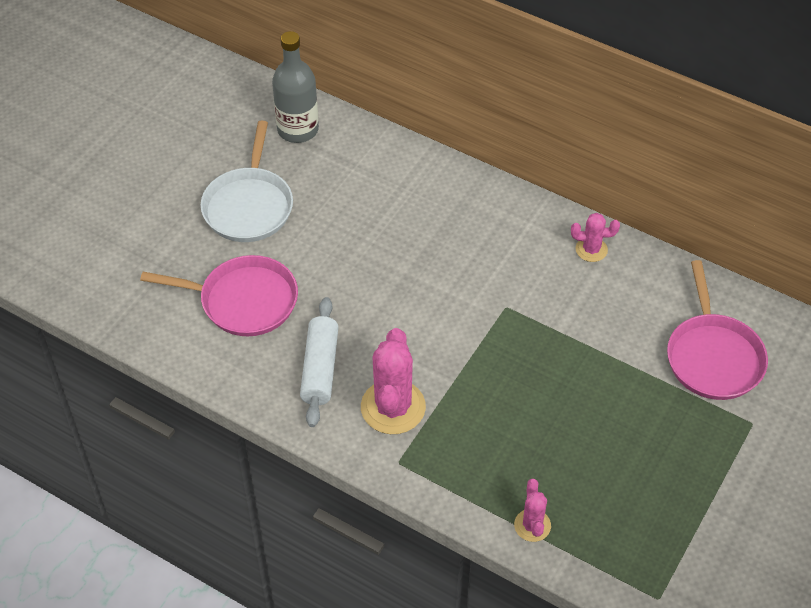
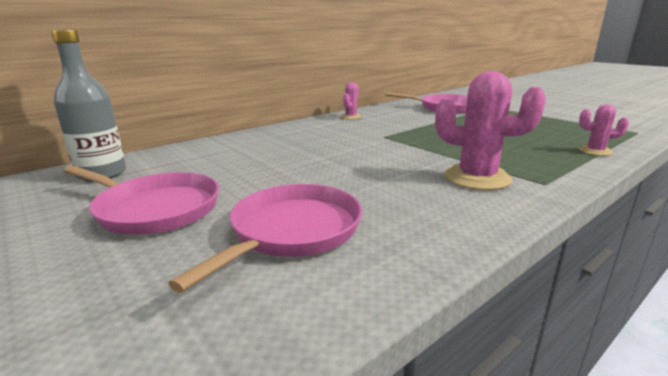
camera: 70 degrees left, 30 degrees down
white pan [201,121,293,242] -> pink pan [63,165,219,235]
white rolling pin [300,297,339,427] -> none

